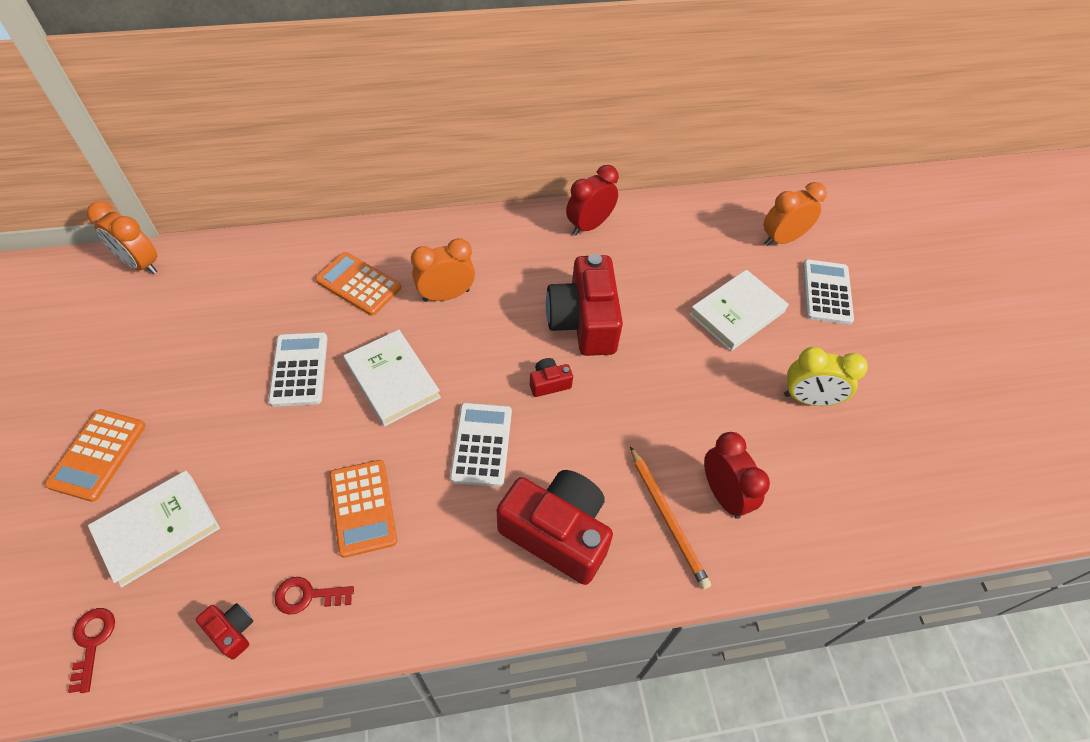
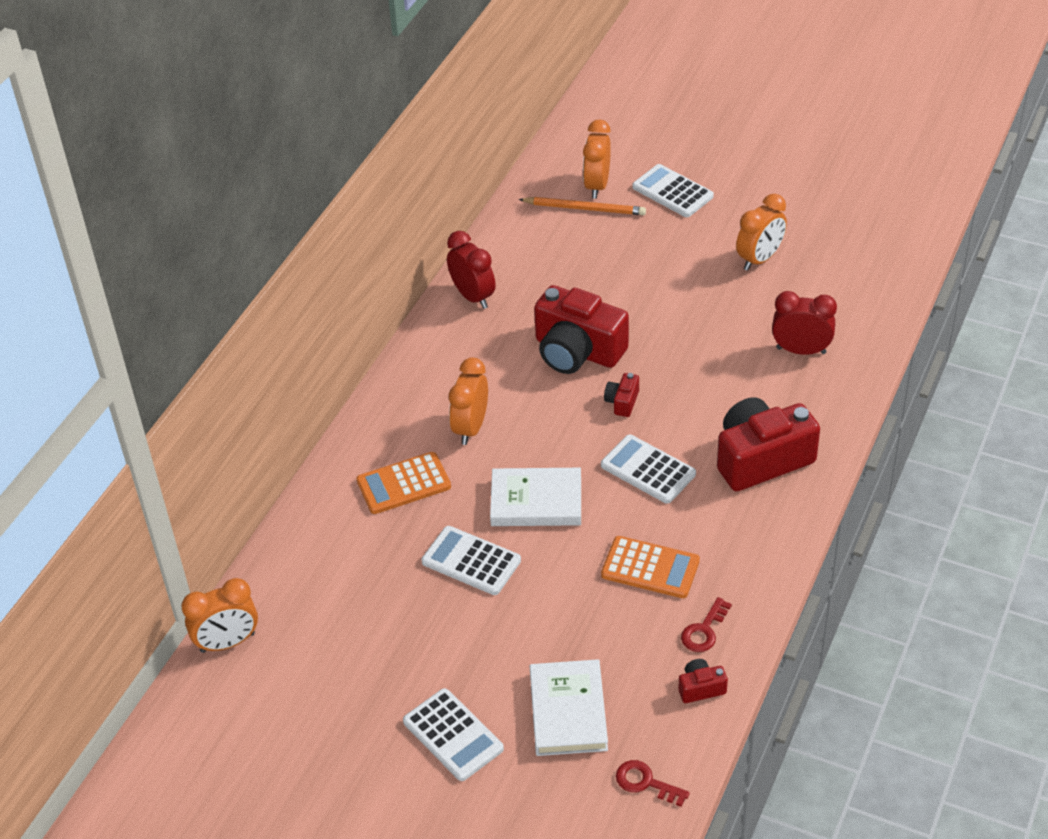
camera: 50 degrees left, 10 degrees down
orange calculator [45,409,146,502] -> white calculator [403,688,504,781]
red clock [566,165,619,235] -> red clock turned 150 degrees clockwise [447,231,495,309]
orange pencil [630,446,711,589] -> orange pencil moved to [519,197,646,215]
white book [689,270,788,351] -> none
yellow clock [784,347,868,406] -> orange clock [736,194,787,271]

